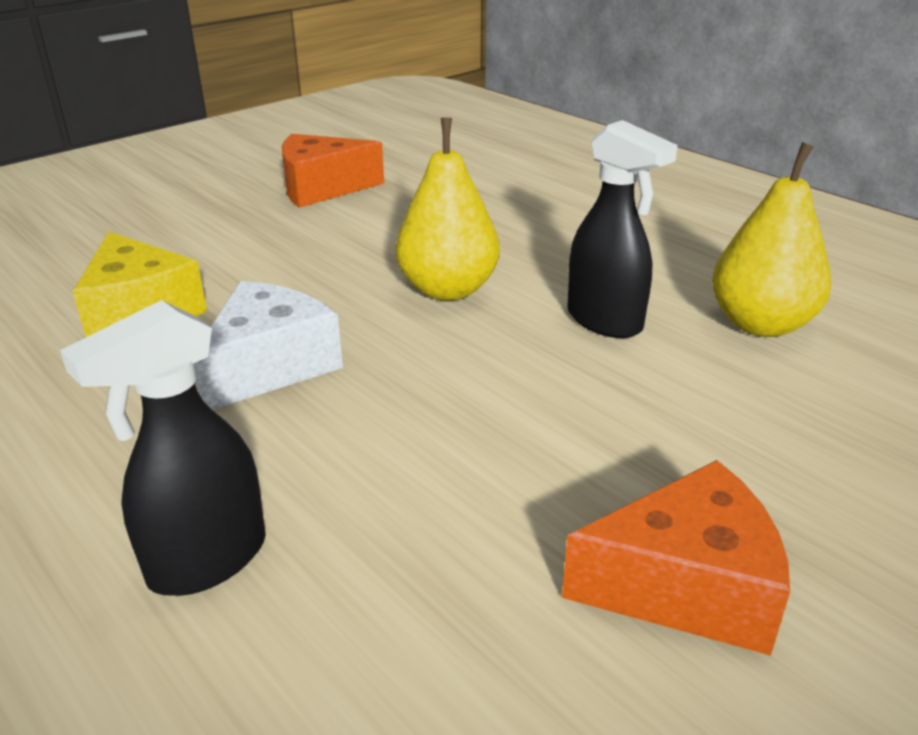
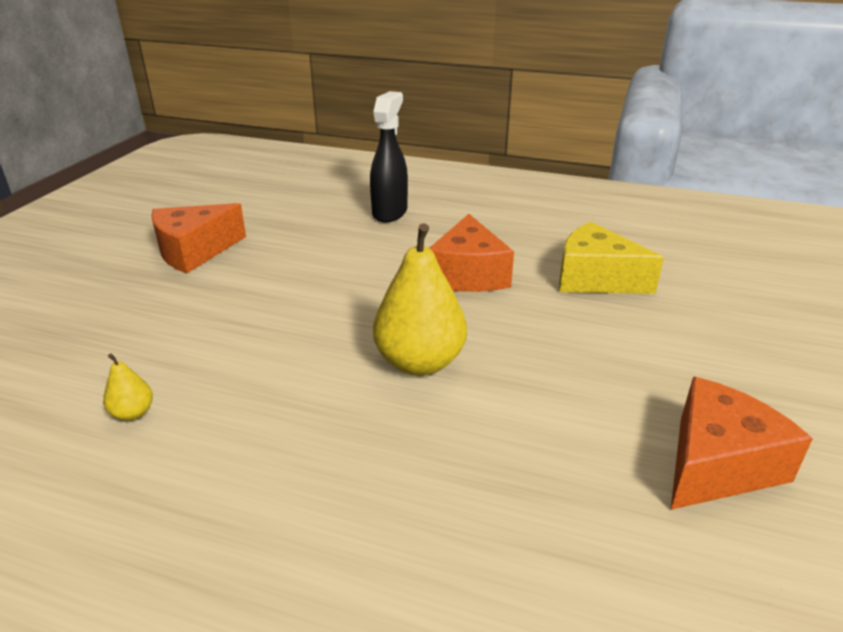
camera: 150 degrees right, 0 degrees up
white cheese [194,281,343,410] -> orange cheese [429,214,514,292]
black spray bottle [568,120,678,338] -> none
yellow pear [712,142,831,337] -> yellow pear [103,353,153,421], size x0.45

